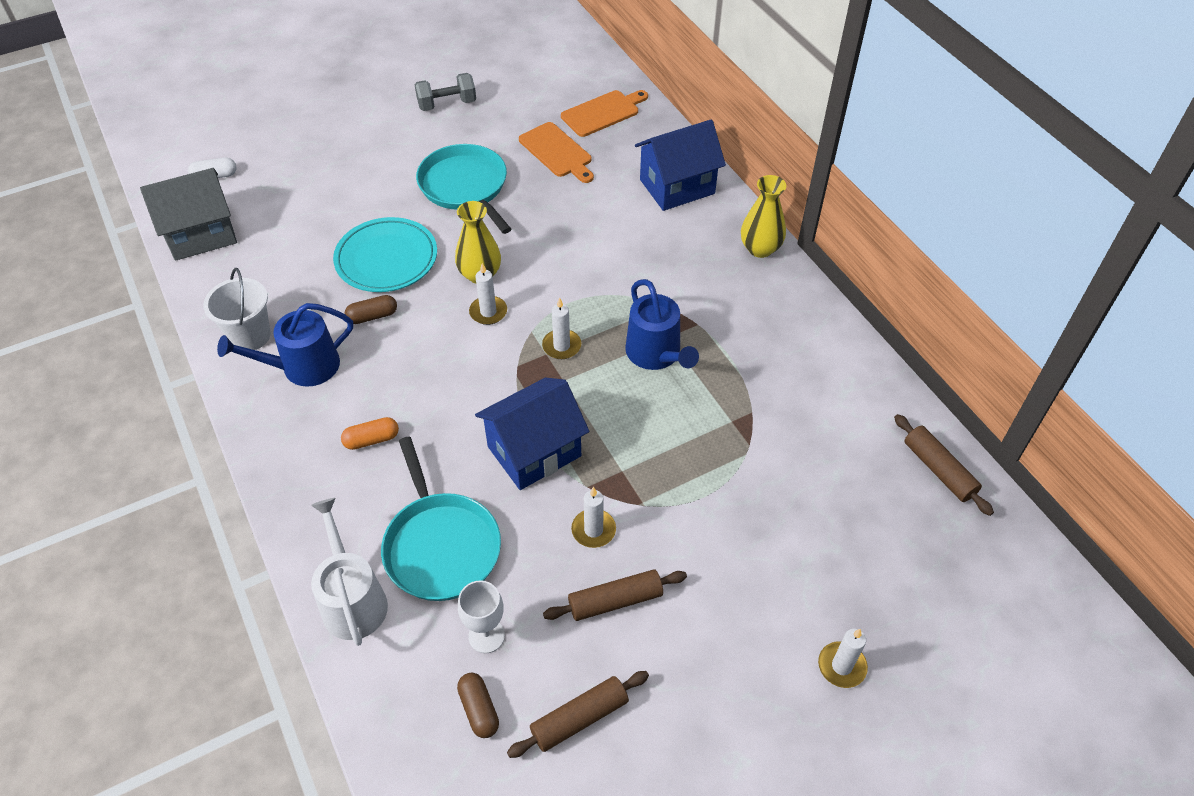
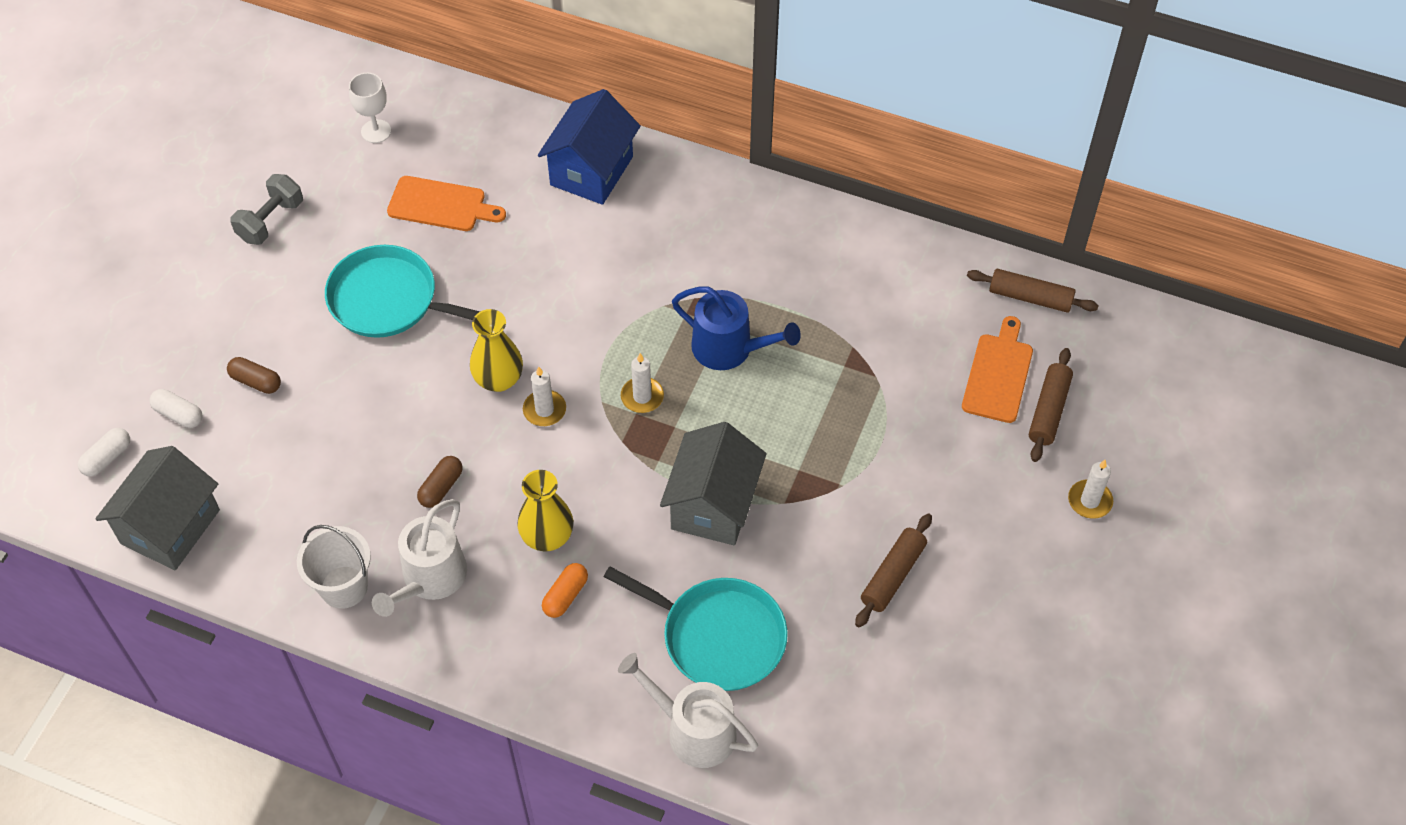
camera: 40 degrees left, 5 degrees up
blue watering can [217,303,353,387] -> white watering can [372,499,467,617]
turquoise plate [333,217,437,292] -> none
brown capsule [457,673,499,738] -> brown capsule moved to [227,357,281,394]
white goblet [458,581,505,653] -> white goblet moved to [349,73,391,143]
blue house [475,378,589,490] -> grey house [660,422,766,545]
brown rolling pin [507,671,649,758] -> brown rolling pin moved to [1029,348,1073,462]
orange cutting board [561,90,648,137] -> orange cutting board moved to [962,316,1033,423]
white candle [571,487,616,548] -> none
yellow vase [741,175,786,258] -> yellow vase moved to [518,470,573,551]
none -> white capsule [149,389,203,428]

